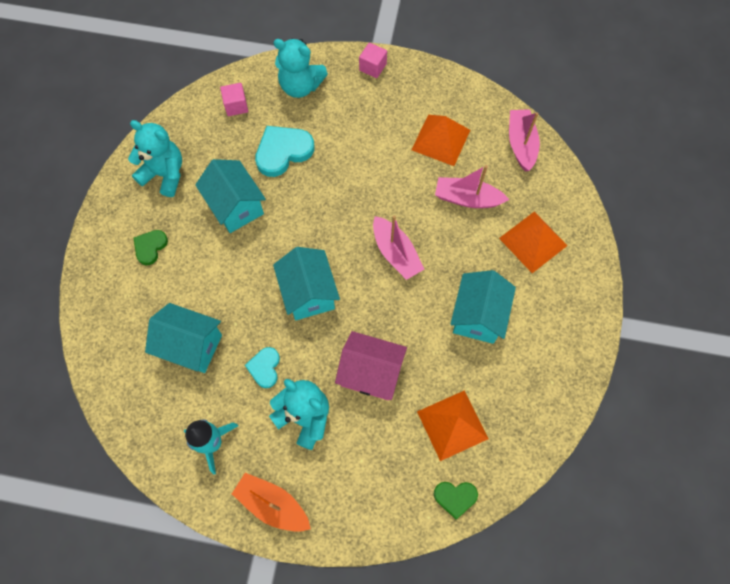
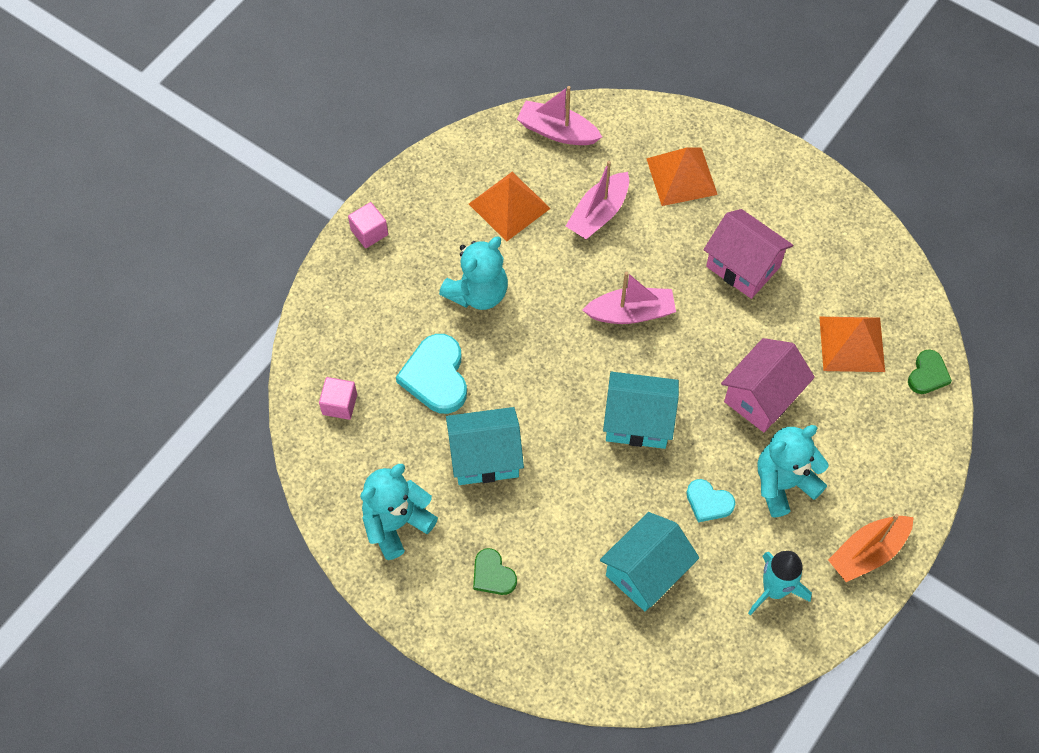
camera: 65 degrees left, 5 degrees down
turquoise teddy bear [273,39,328,98] -> turquoise teddy bear moved to [439,237,508,310]
turquoise house [450,270,516,344] -> pink house [704,209,793,299]

